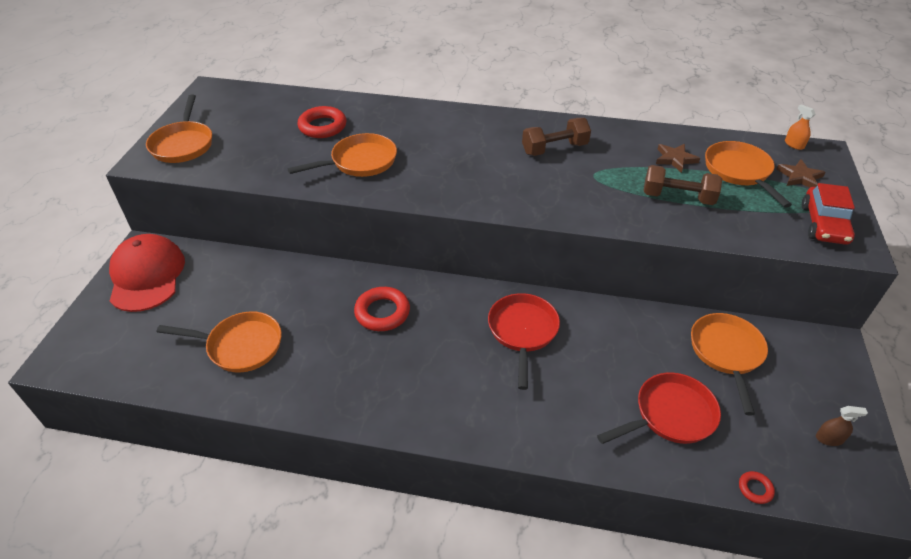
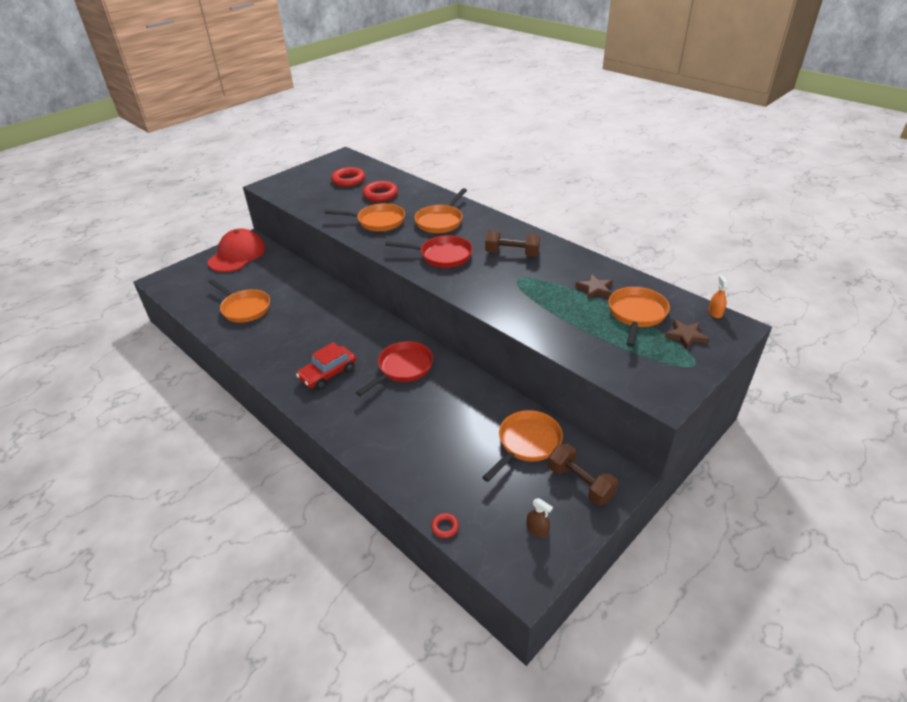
camera: 35 degrees right, 5 degrees down
orange pan [146,94,212,163] -> orange pan moved to [414,188,467,233]
red ring [354,287,410,331] -> red ring moved to [331,167,365,187]
red pan [597,373,721,444] -> red pan moved to [385,235,473,268]
brown dumbbell [643,165,722,205] -> brown dumbbell moved to [548,443,618,506]
red car [802,183,855,245] -> red car moved to [296,342,356,390]

